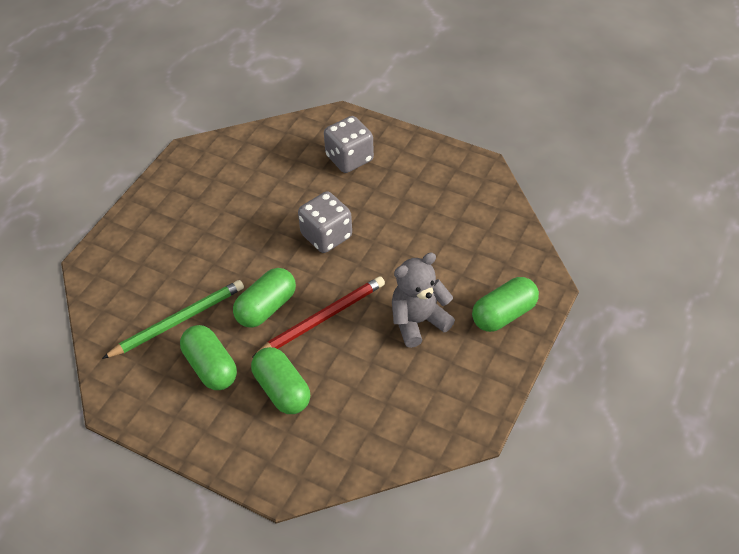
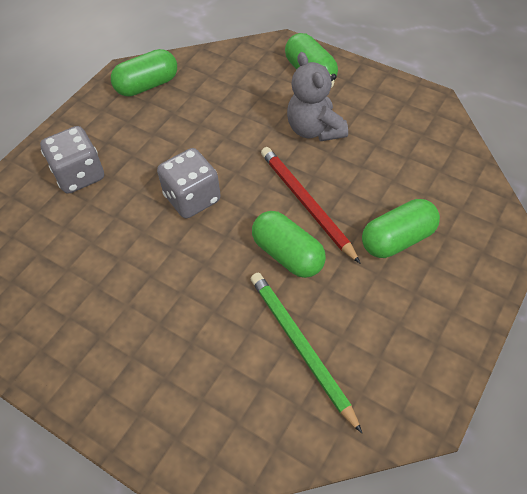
camera: 85 degrees left, 5 degrees up
green capsule [180,325,237,390] -> green capsule moved to [111,49,177,97]

